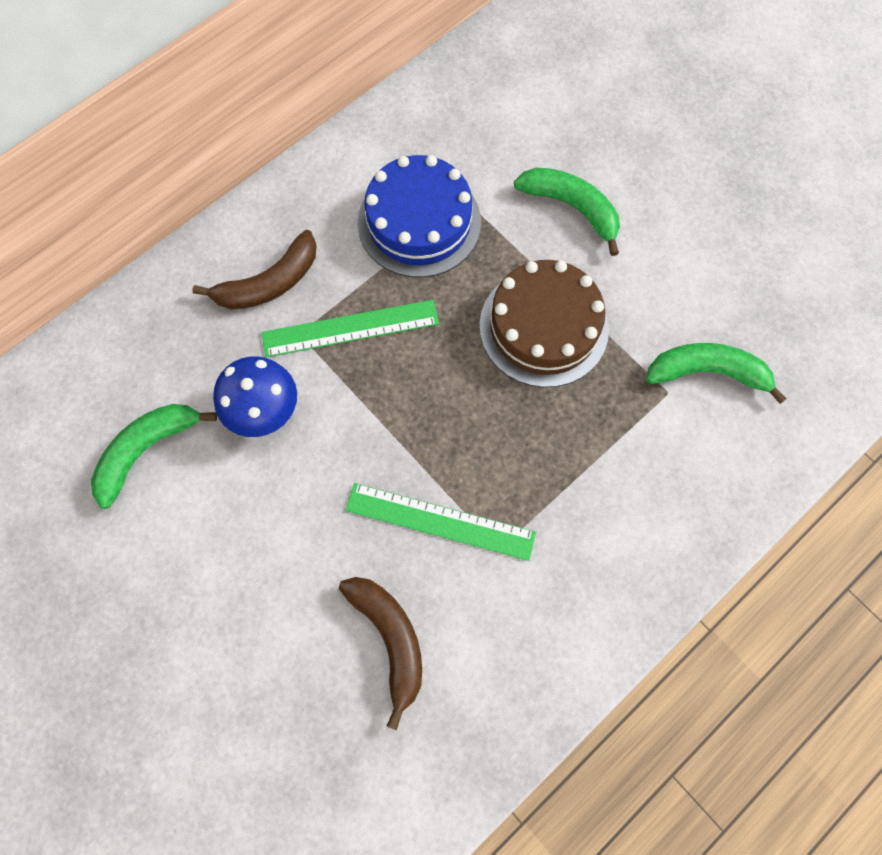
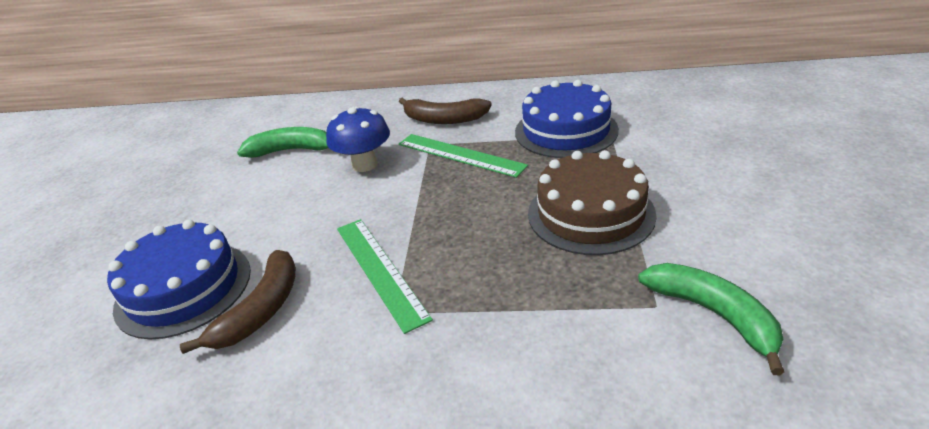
camera: 50 degrees right, 35 degrees down
green banana [514,168,620,256] -> none
none -> blue cake [107,220,251,339]

